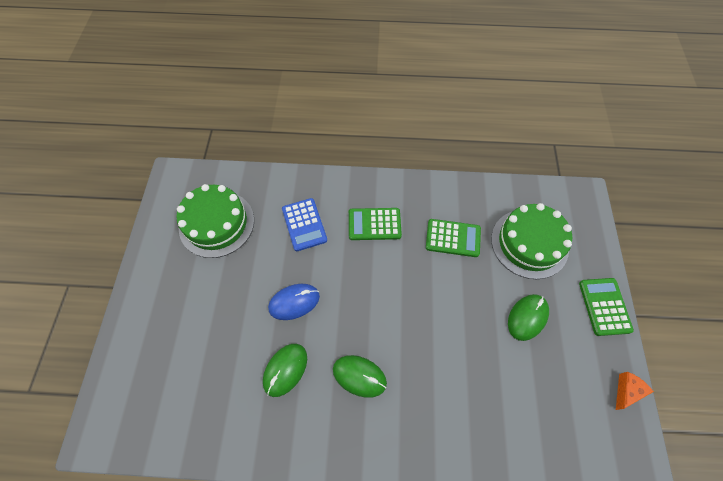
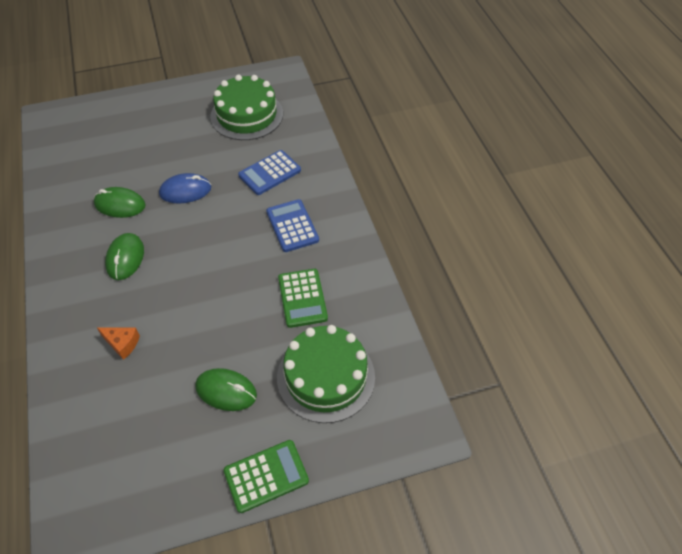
camera: 70 degrees right, 10 degrees down
blue mouse [268,284,320,320] -> blue mouse turned 60 degrees counterclockwise [159,173,211,204]
green calculator [349,208,402,240] -> blue calculator [266,199,319,252]
orange cheese [616,372,654,410] -> orange cheese moved to [97,327,140,360]

